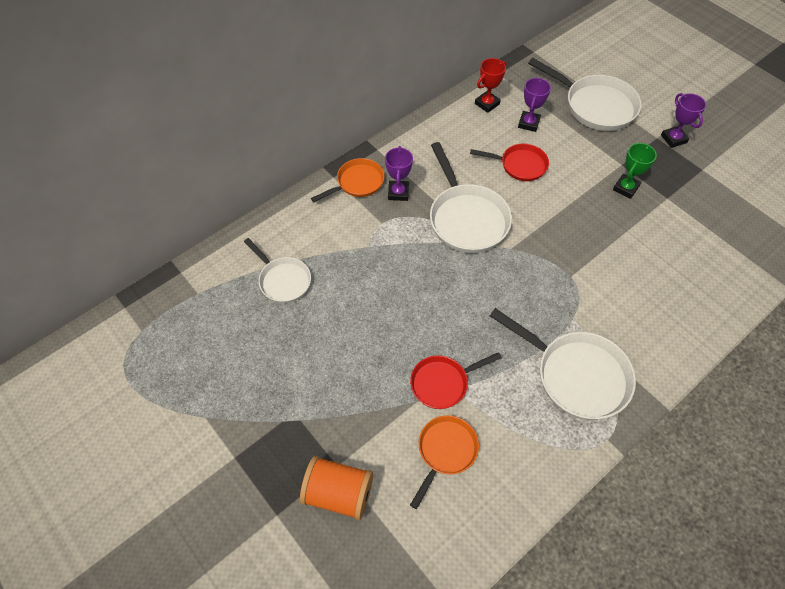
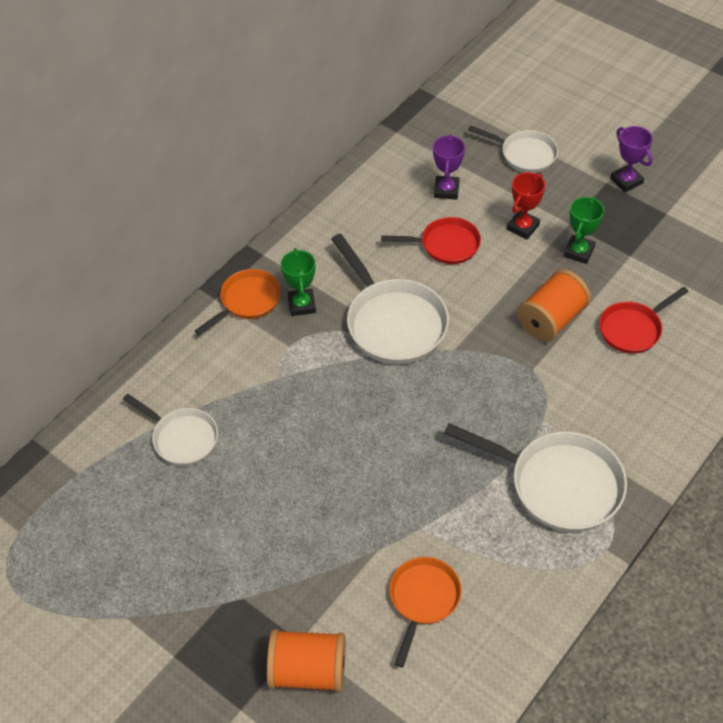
camera: 10 degrees left, 5 degrees down
purple trophy [385,146,413,201] -> green trophy [281,248,316,316]
red pan [410,352,502,409] -> red pan moved to [599,287,688,354]
red trophy [475,58,507,113] -> red trophy moved to [507,172,546,239]
white pan [528,58,641,131] -> white pan [468,125,558,173], size x0.61
none -> orange spool [517,269,591,342]

